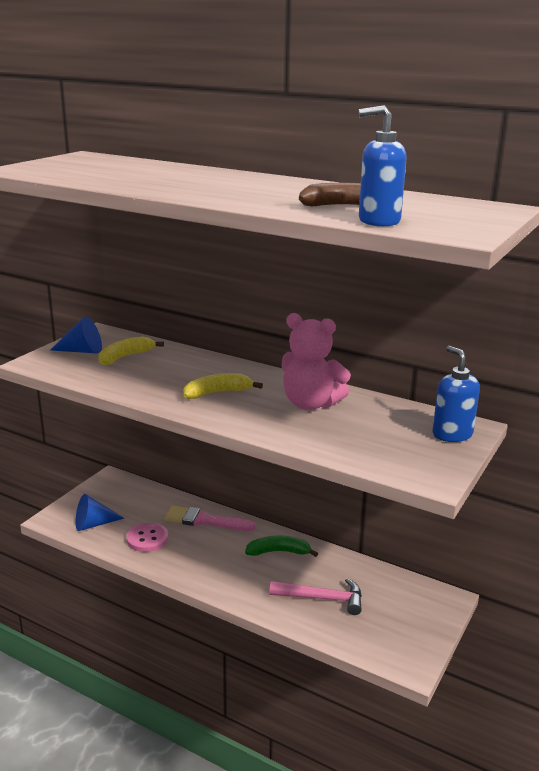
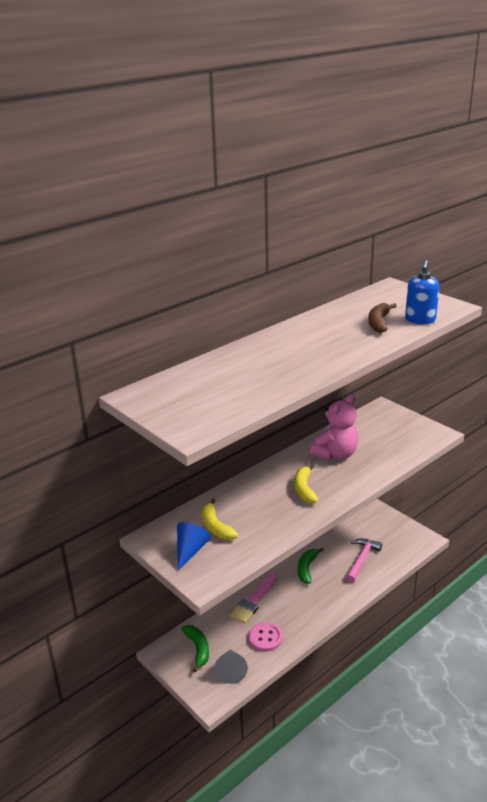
camera: 70 degrees left, 5 degrees up
blue cone [75,494,125,531] -> grey cone [214,649,248,684]
blue soap dispenser [432,346,480,442] -> none
none -> green banana [181,625,209,673]

